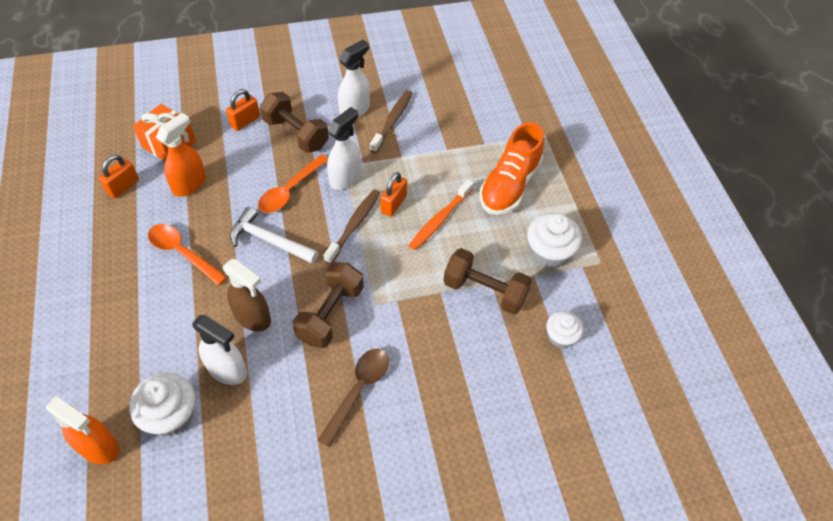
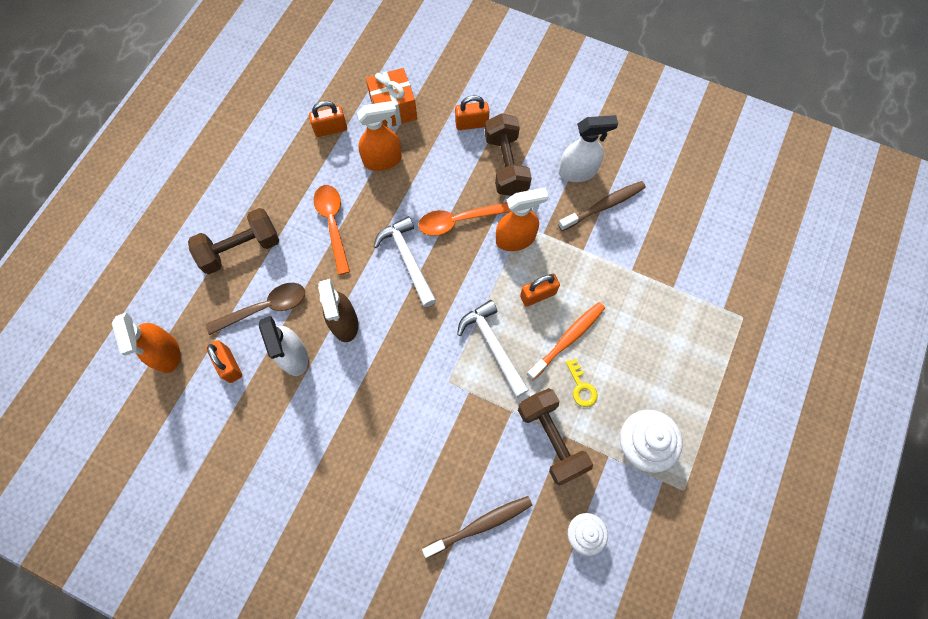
camera: 40 degrees right, 15 degrees up
white cupcake [129,372,195,437] -> orange padlock [206,340,242,383]
brown dumbbell [292,262,364,348] -> brown dumbbell moved to [188,208,279,274]
brown spoon [318,349,389,447] -> brown spoon moved to [206,283,305,335]
brown toothbrush [323,190,380,264] -> brown toothbrush moved to [422,496,532,558]
white spray bottle [327,107,361,190] -> orange spray bottle [496,187,549,251]
orange toothbrush [409,179,474,250] -> orange toothbrush turned 150 degrees clockwise [527,302,605,380]
orange shoe [479,122,544,215] -> none
none -> white hammer [457,300,529,397]
none -> yellow key [566,359,598,407]

